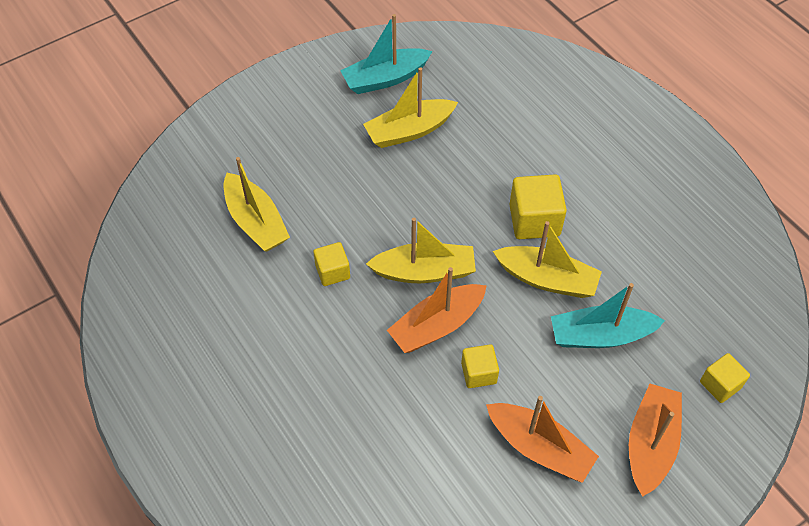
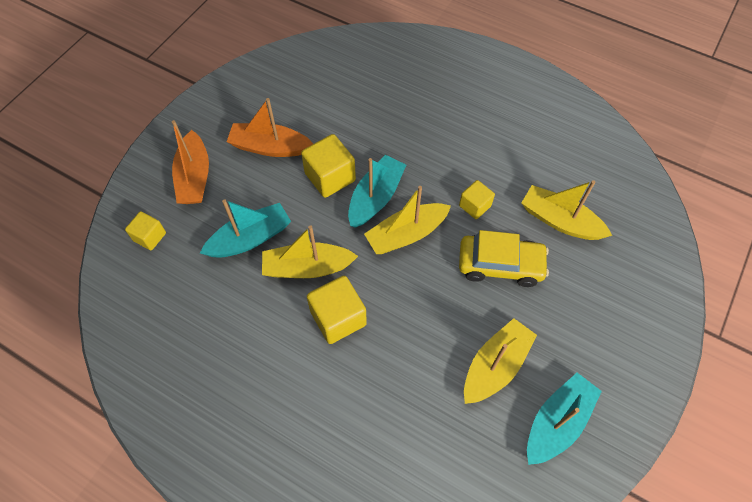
camera: 155 degrees right, 5 degrees up
orange boat [387,267,487,353] -> turquoise boat [348,155,406,228]
yellow cube [461,344,499,388] -> yellow cube [301,134,356,198], size x1.64
none -> yellow car [459,230,549,287]

